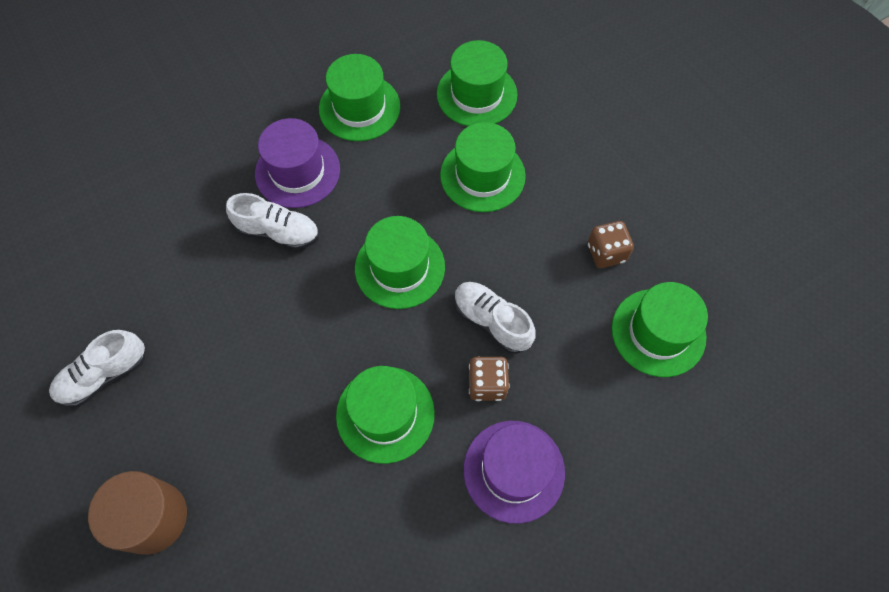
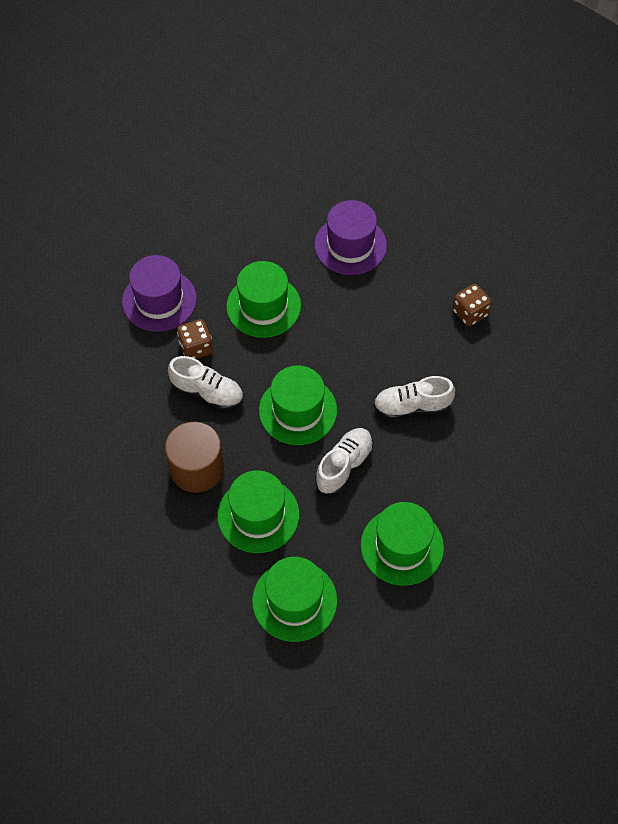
camera: 160 degrees right, 5 degrees down
white shoe [49,330,145,407] -> white shoe moved to [315,428,373,495]
brown cylinder [88,471,187,555] -> brown cylinder moved to [165,422,224,493]
purple hat [255,118,340,208] -> purple hat moved to [314,200,387,275]
brown dice [588,221,634,268] -> brown dice moved to [453,284,492,326]
green hat [612,282,708,377] -> none

